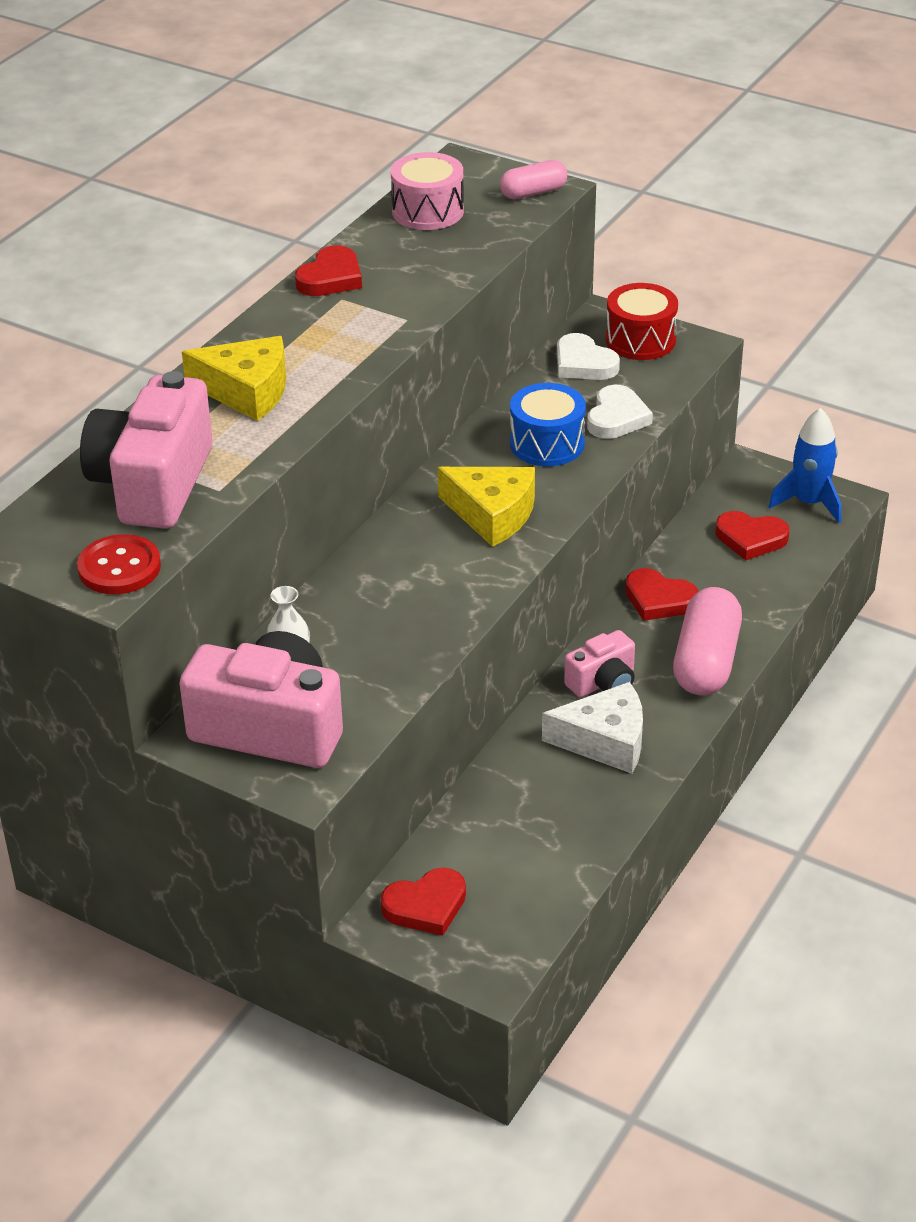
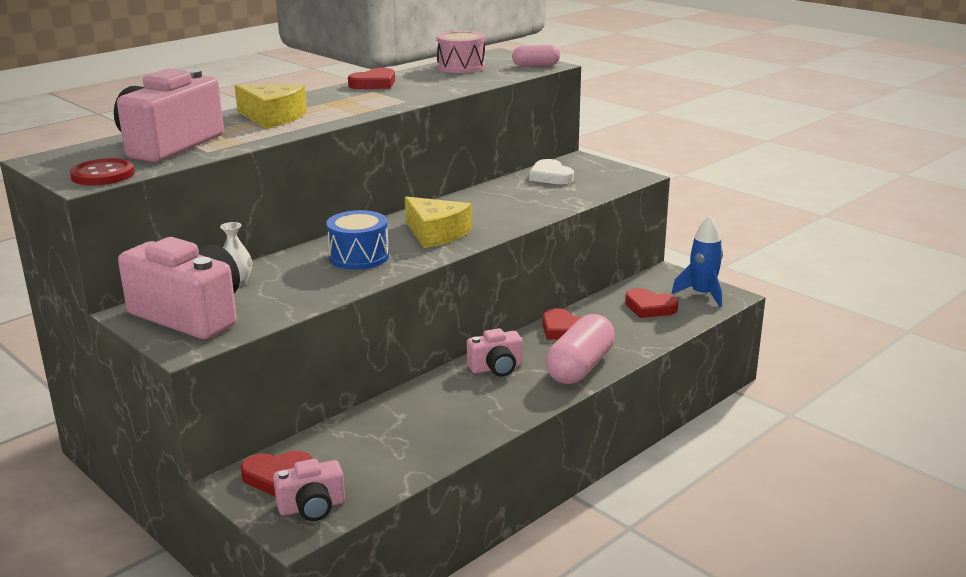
camera: 15 degrees right, 15 degrees down
blue drum [510,383,586,466] -> blue drum moved to [326,210,389,270]
white cheese [542,682,643,774] -> none
white heart [587,384,653,439] -> none
red drum [606,283,678,360] -> none
none -> pink camera [273,459,345,521]

